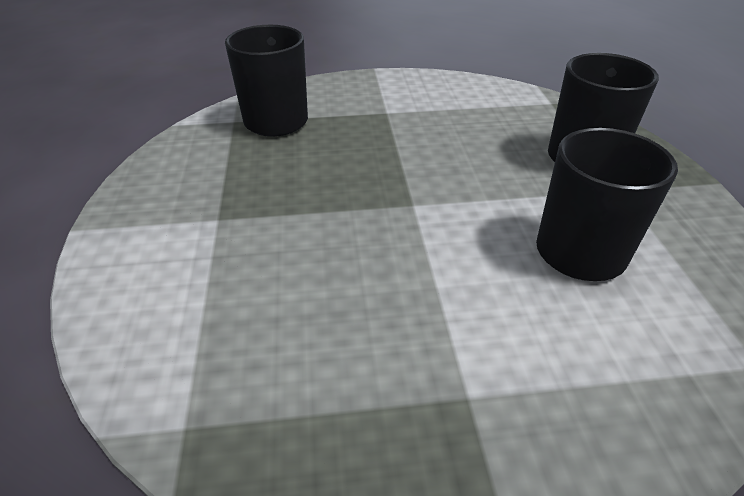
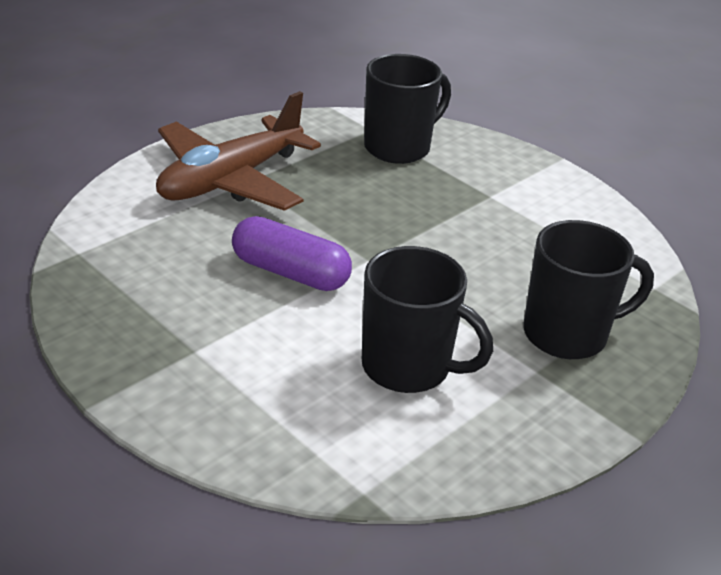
camera: 50 degrees right, 5 degrees down
none -> brown plane [156,91,321,211]
none -> purple capsule [232,216,352,291]

